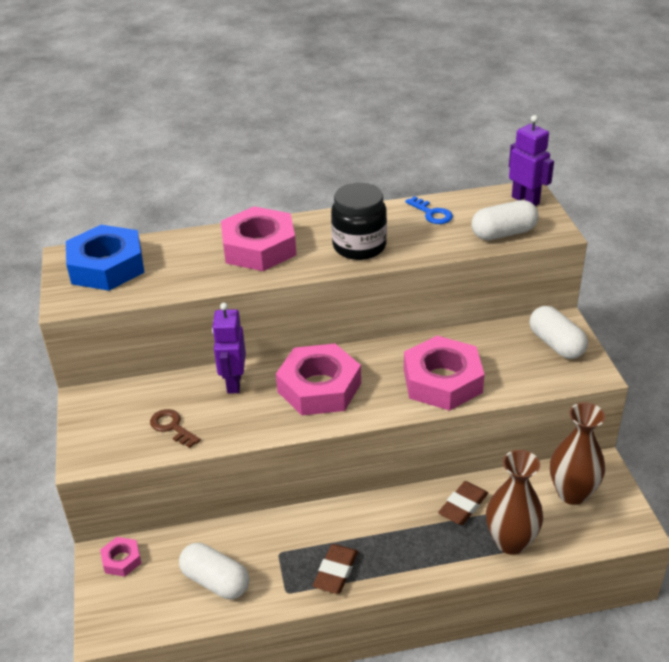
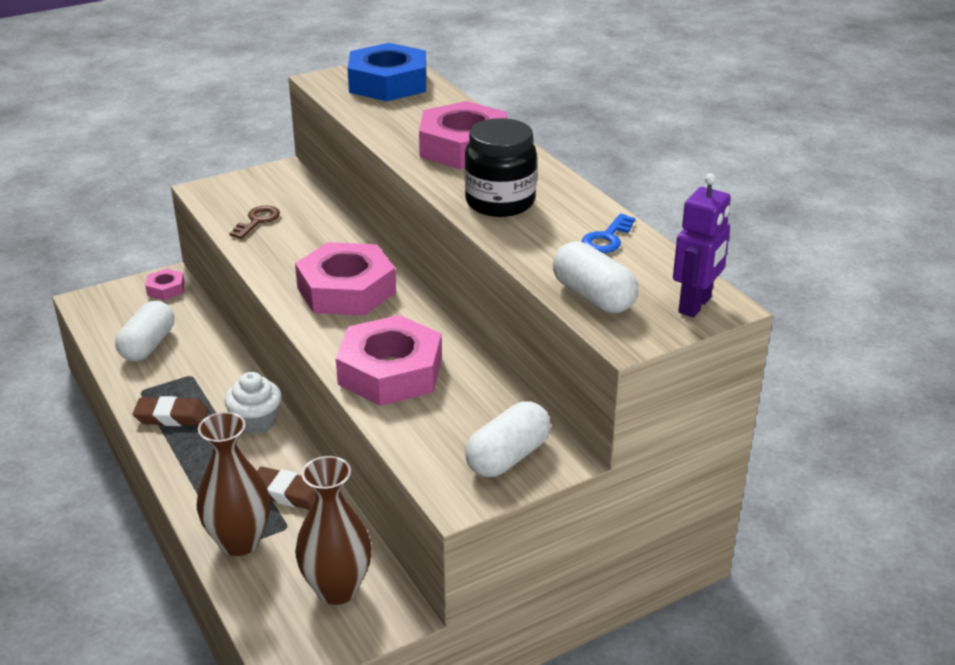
camera: 70 degrees right, 5 degrees down
purple robot [212,303,246,394] -> none
none -> white cupcake [224,372,282,434]

